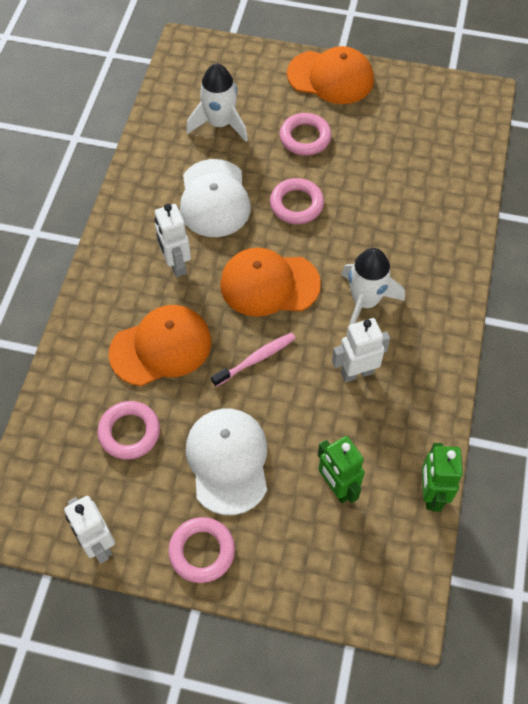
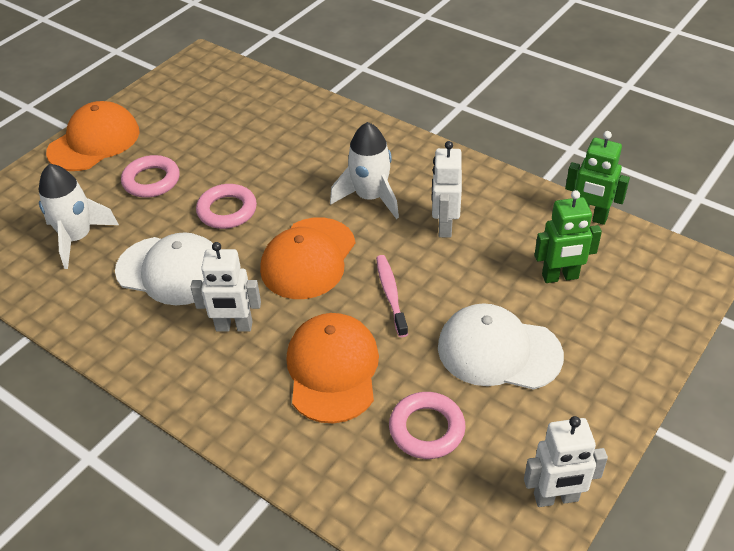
camera: 65 degrees left, 15 degrees down
pink ring [168,517,235,583] -> none

